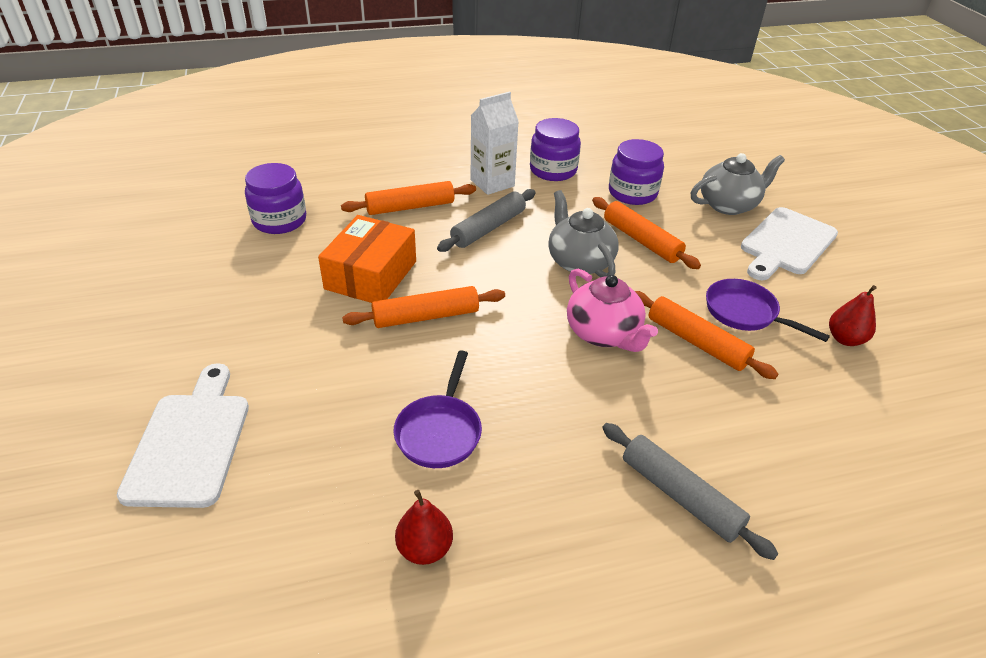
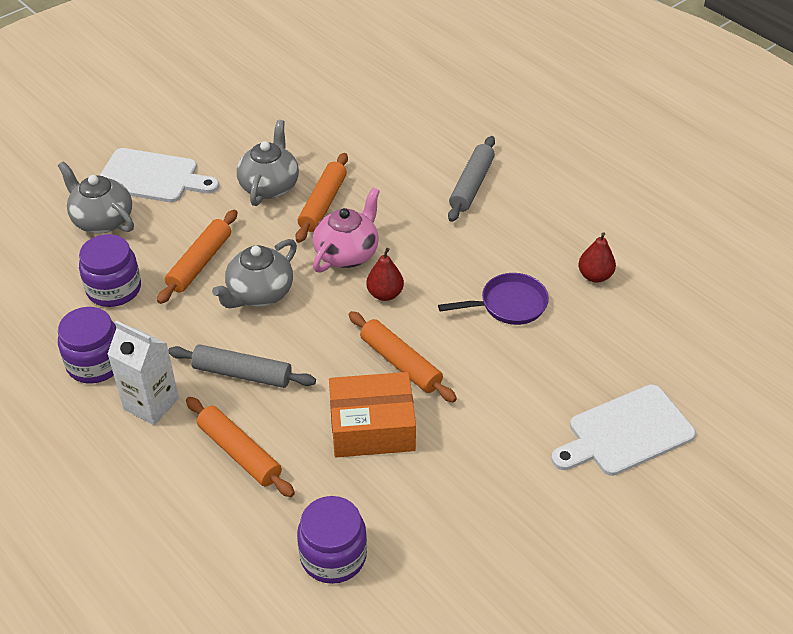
camera: 115 degrees left, 5 degrees up
purple pan [706,279,830,342] -> grey teapot [237,120,299,206]
red pear [829,285,876,346] -> red pear moved to [366,248,404,301]

